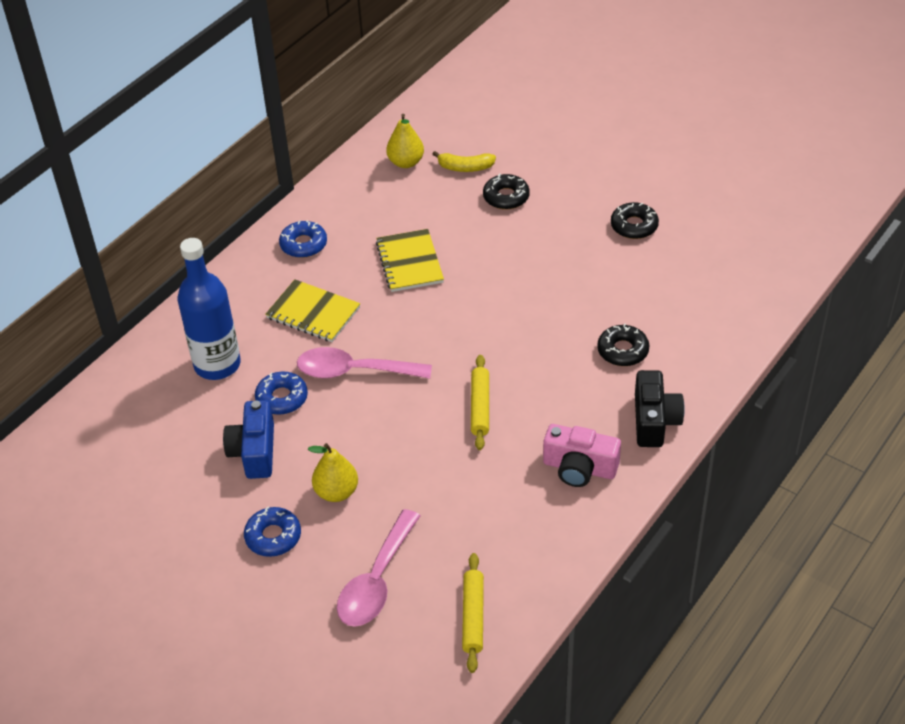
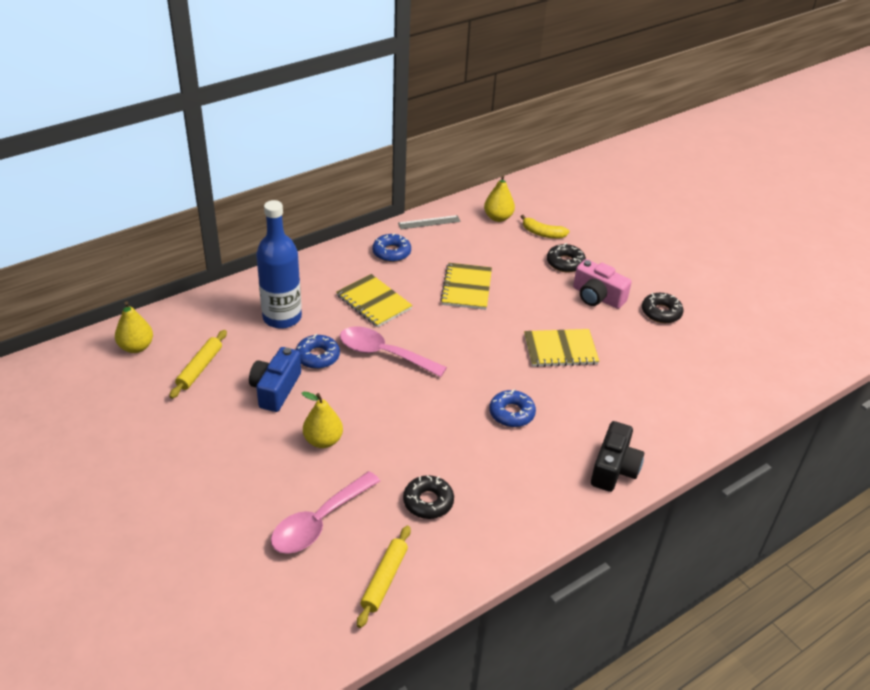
camera: 15 degrees right, 5 degrees down
blue donut [244,507,301,557] -> blue donut moved to [489,389,536,427]
yellow rolling pin [471,355,489,450] -> yellow rolling pin moved to [169,330,227,399]
pink camera [543,424,621,487] -> pink camera moved to [573,259,632,309]
black donut [597,323,650,366] -> black donut moved to [403,475,454,519]
none -> yellow pear [115,301,153,353]
none -> grey ruler [398,215,461,229]
none -> yellow notebook [524,329,599,367]

